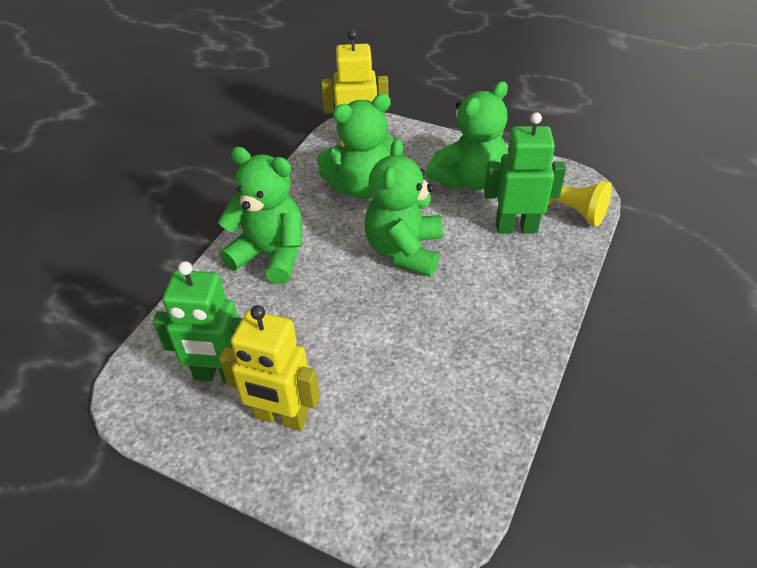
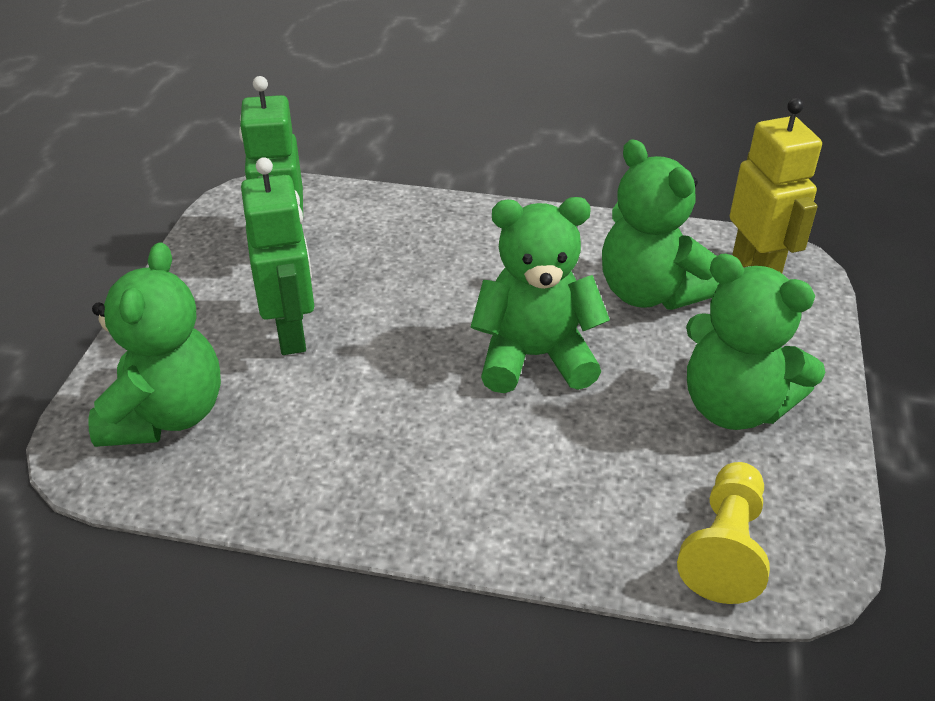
camera: 75 degrees right, 5 degrees down
green teddy bear [218,147,302,284] -> green teddy bear moved to [88,242,221,447]
yellow robot [219,305,320,431] -> none
green robot [484,112,566,234] -> green robot moved to [241,157,314,355]

